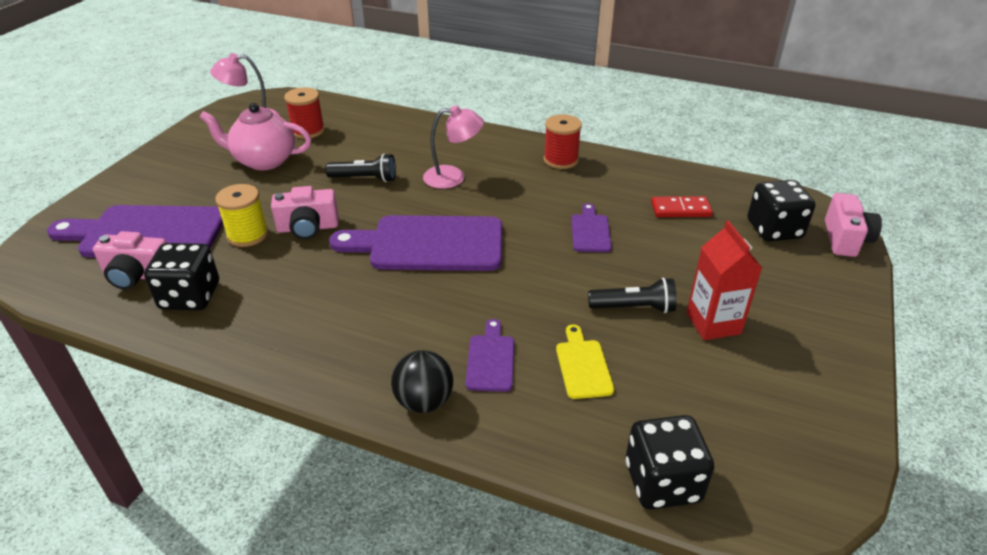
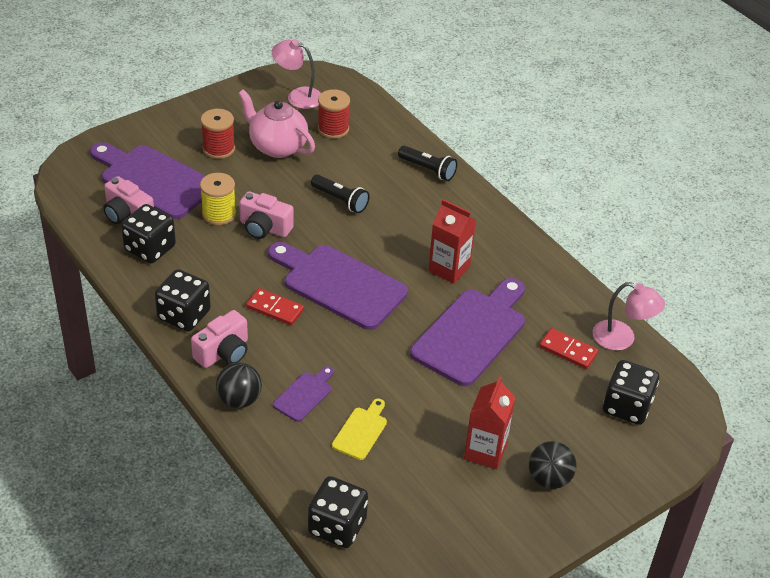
camera: 30 degrees right, 5 degrees up
pink lamp [423,105,484,189] -> pink lamp moved to [593,282,665,351]
red spool [544,114,582,169] -> red spool moved to [201,109,235,159]
purple cutting board [571,203,612,252] -> purple cutting board [410,278,525,386], size x2.13
black flashlight [588,278,677,313] -> black flashlight moved to [398,146,457,181]
pink camera [825,193,882,257] -> pink camera moved to [191,310,248,368]
none -> black dice [155,269,211,331]
none -> red domino [246,288,304,325]
none -> red carton [428,199,476,284]
none -> black ball [529,441,577,489]

